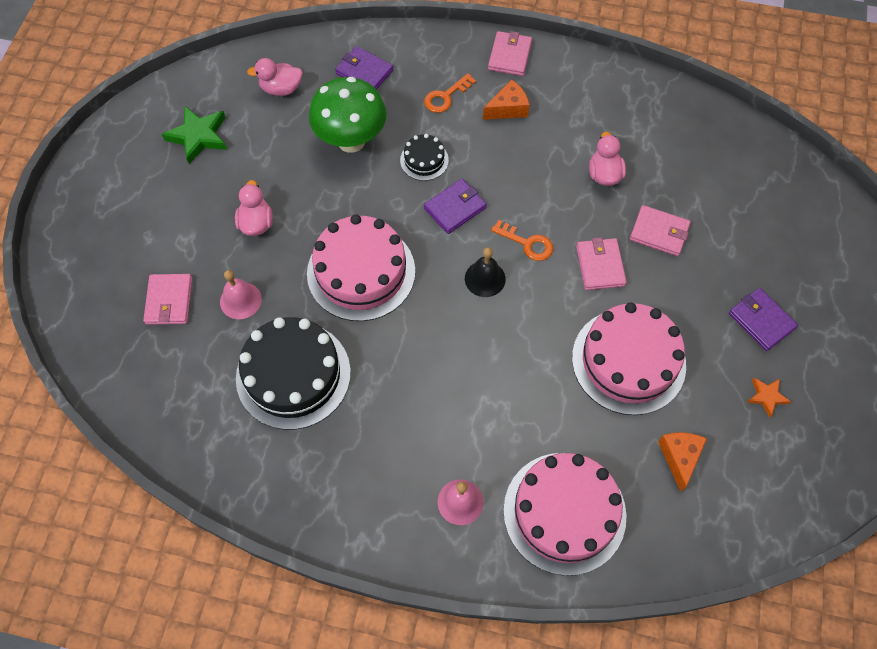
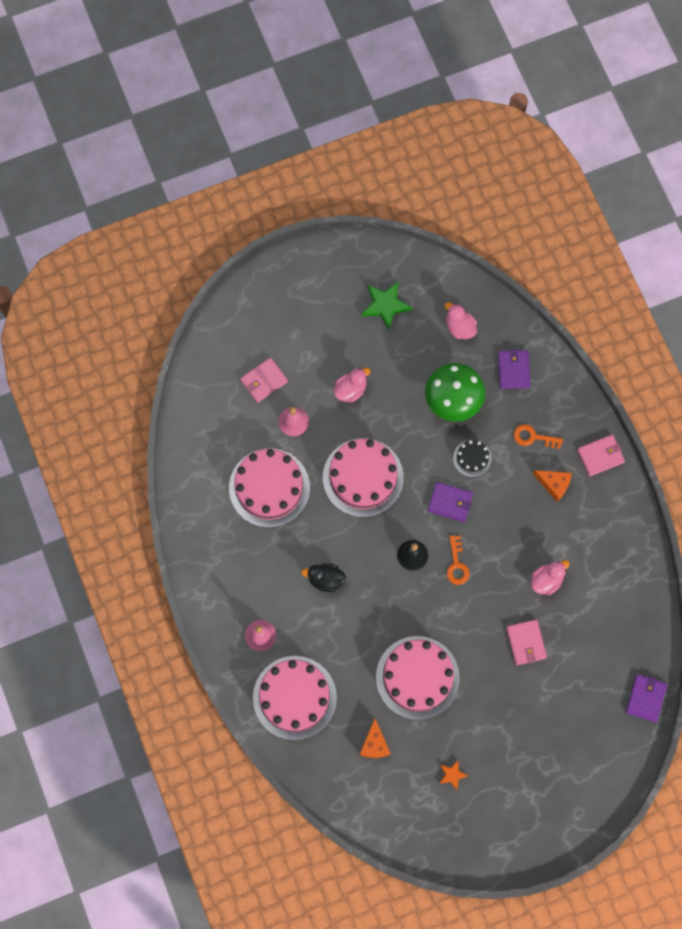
camera: 55 degrees right, 10 degrees up
black cake [236,317,351,430] -> pink cake [229,449,310,528]
pink wallet [576,237,627,290] -> none
orange cheese [658,432,707,492] -> orange cheese turned 120 degrees clockwise [360,719,391,758]
purple wallet [729,288,798,351] -> purple wallet moved to [626,674,667,722]
none -> black duck [301,563,346,592]

